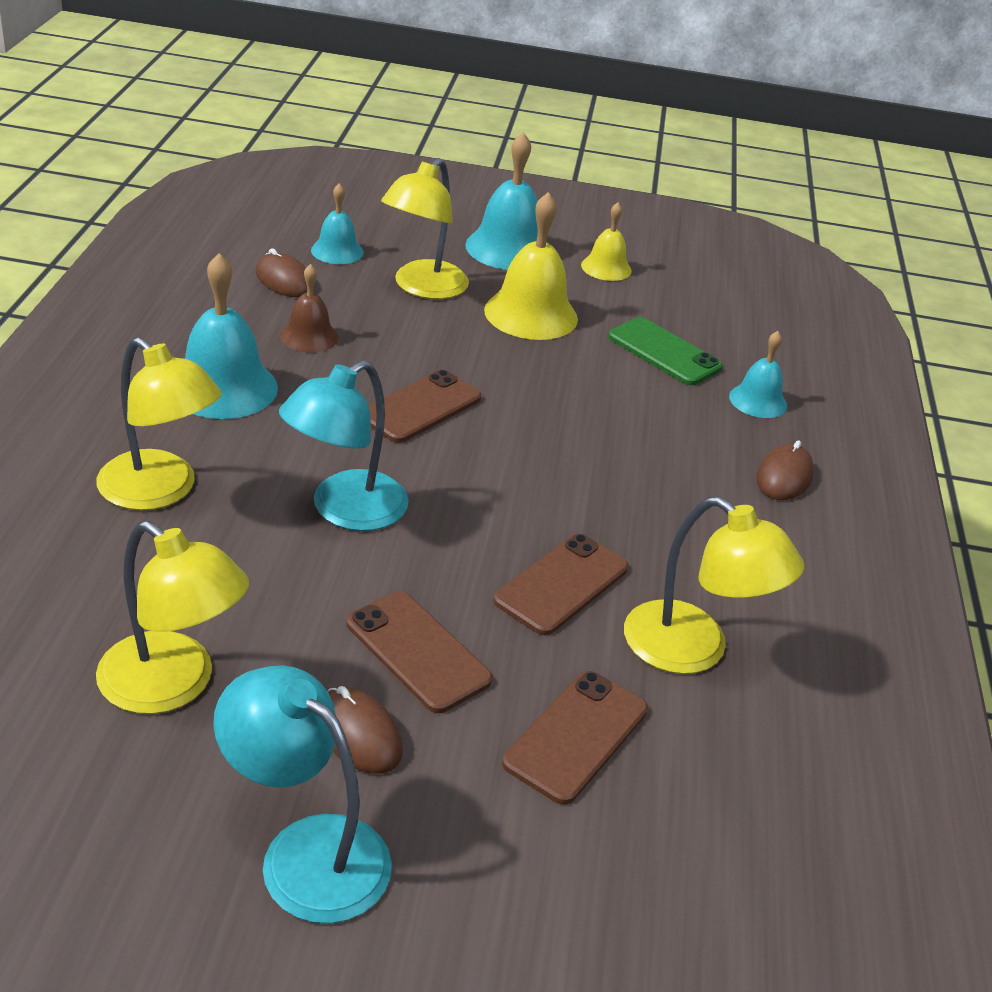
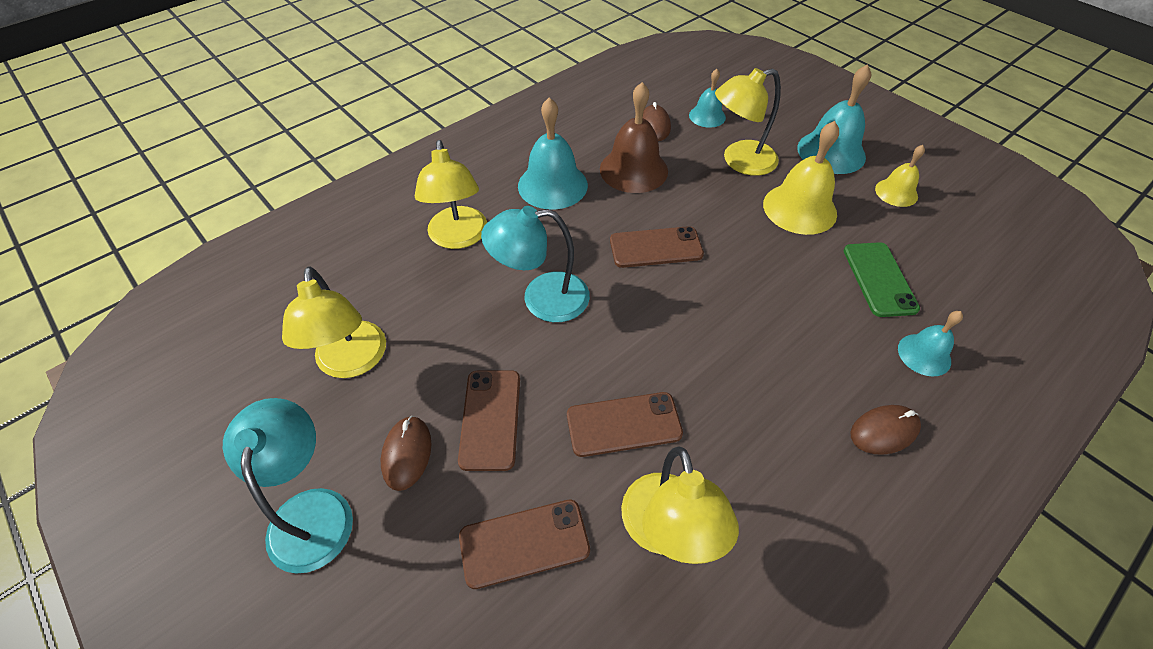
camera: 45 degrees right, 15 degrees up
brown bell [280,264,339,352] -> brown bell [600,82,668,193], size x1.72

